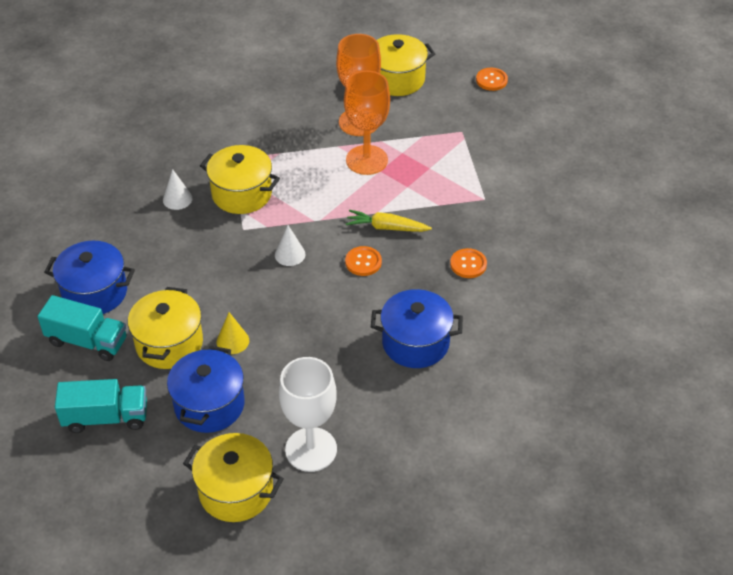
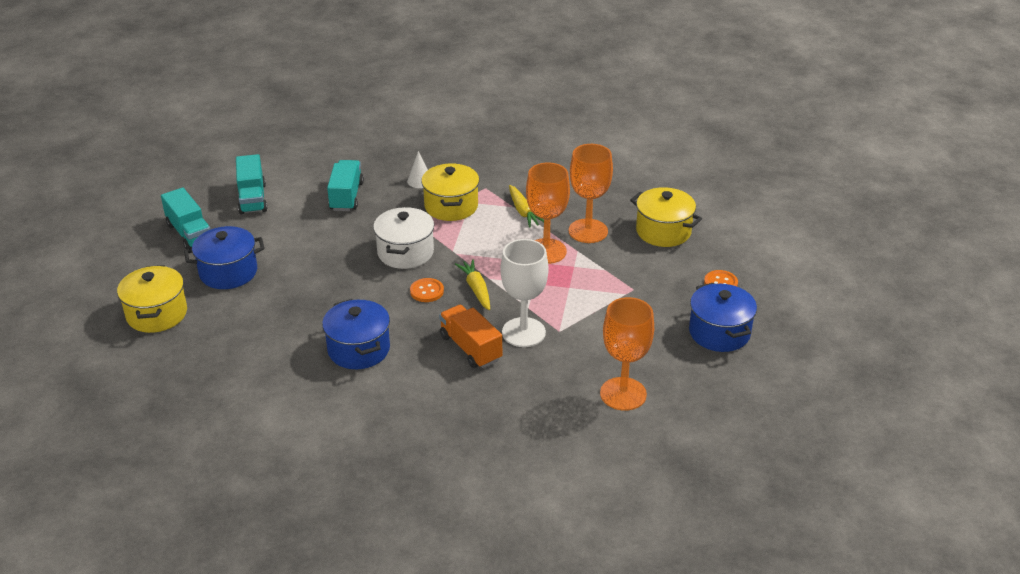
camera: 60 degrees right, 10 degrees down
blue pot [44,241,135,314] -> blue pot moved to [689,283,757,352]
yellow pot [128,287,203,369] -> none
yellow cone [217,312,249,354] -> none
white cone [275,225,306,266] -> white pot [373,207,434,269]
white goblet [279,357,337,472] -> white goblet moved to [500,239,549,347]
orange button [450,248,487,278] -> orange truck [439,305,502,368]
none -> turquoise truck [327,160,364,211]
none -> yellow carrot [509,185,544,228]
none -> orange goblet [600,297,654,411]

